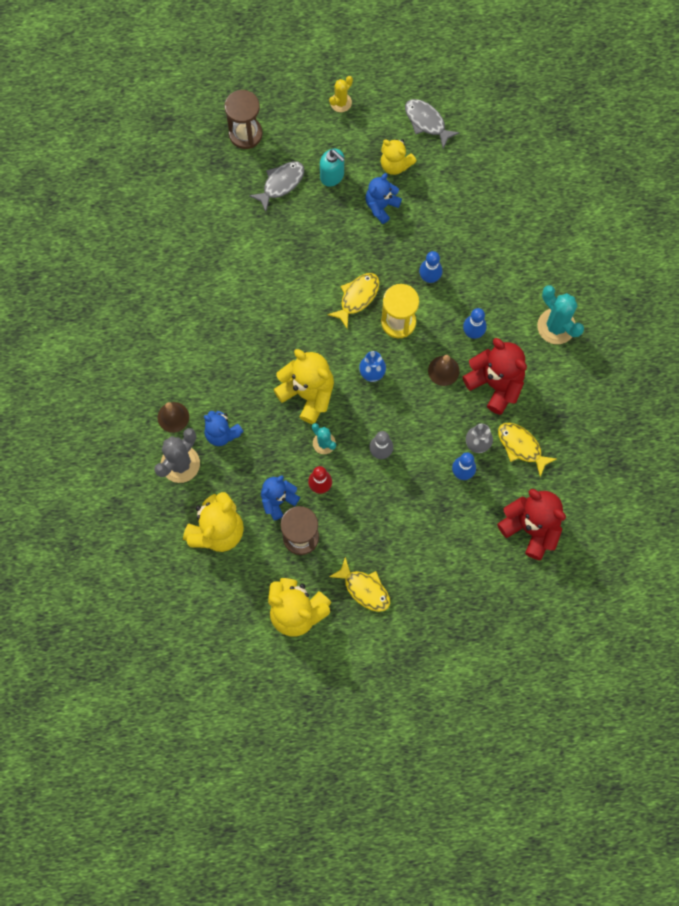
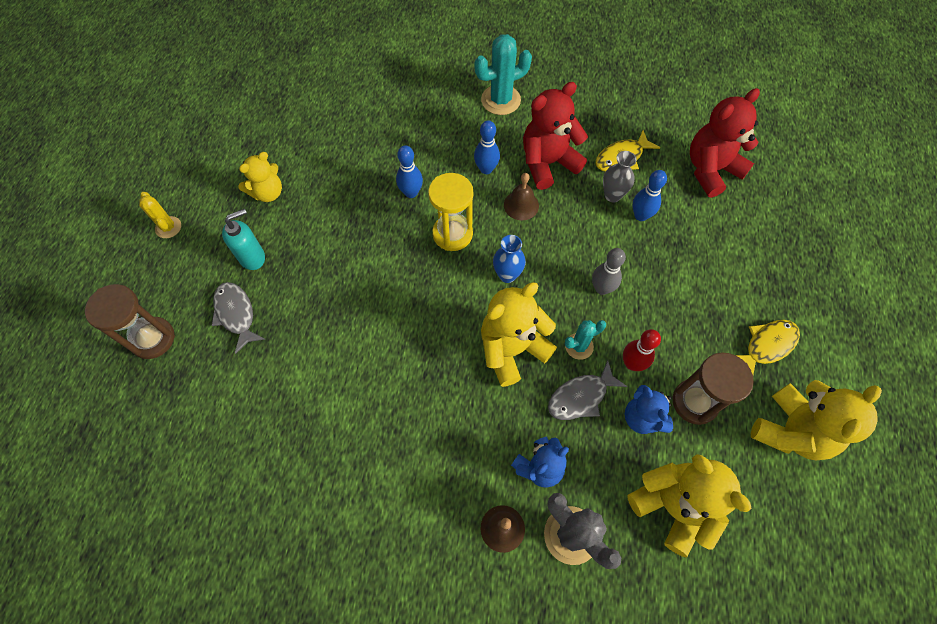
camera: 75 degrees left, 10 degrees down
yellow fish [327,273,379,328] -> none
blue teddy bear [365,173,402,224] -> none
grey fish [405,99,460,148] -> grey fish moved to [548,360,627,420]

